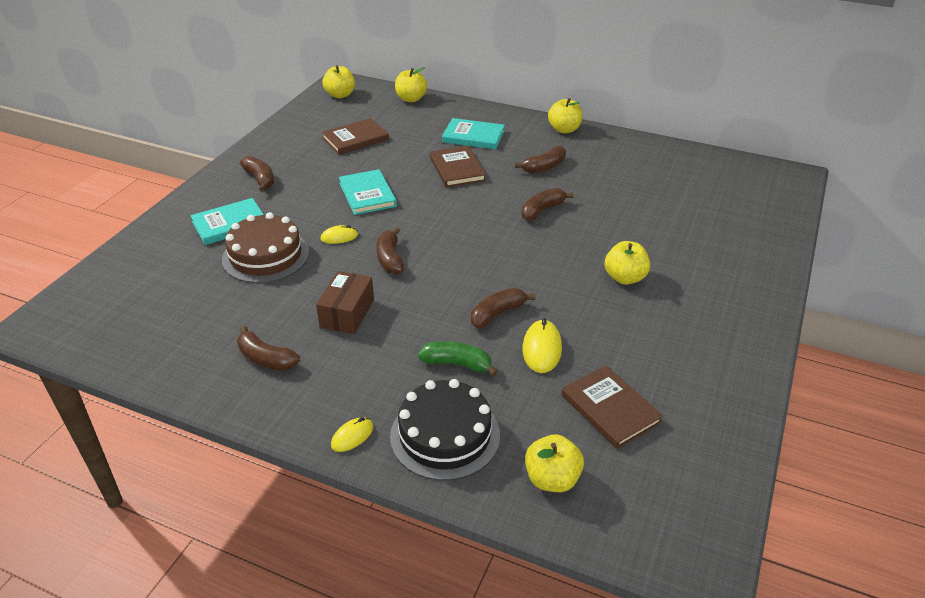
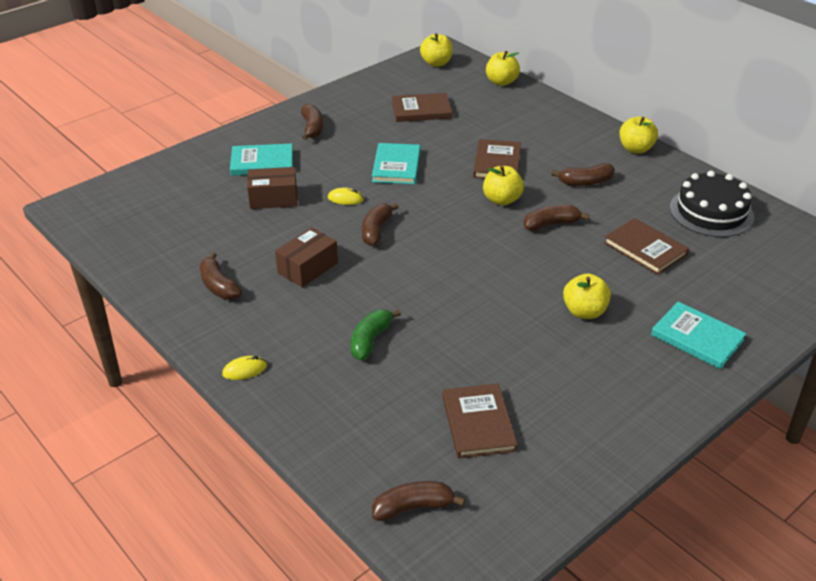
camera: 25 degrees right, 0 degrees up
brown cake [222,212,309,283] -> brown box [247,167,297,209]
black cake [390,379,500,481] -> black cake moved to [670,171,754,237]
green banana [418,341,498,377] -> green banana turned 105 degrees counterclockwise [351,309,401,360]
turquoise book [442,118,505,149] -> turquoise book moved to [651,302,746,369]
brown banana [471,288,535,328] -> brown banana moved to [372,481,465,521]
yellow mouse [522,318,562,373] -> none
yellow apple [525,434,584,492] -> yellow apple moved to [483,166,524,206]
none -> brown book [604,218,689,275]

